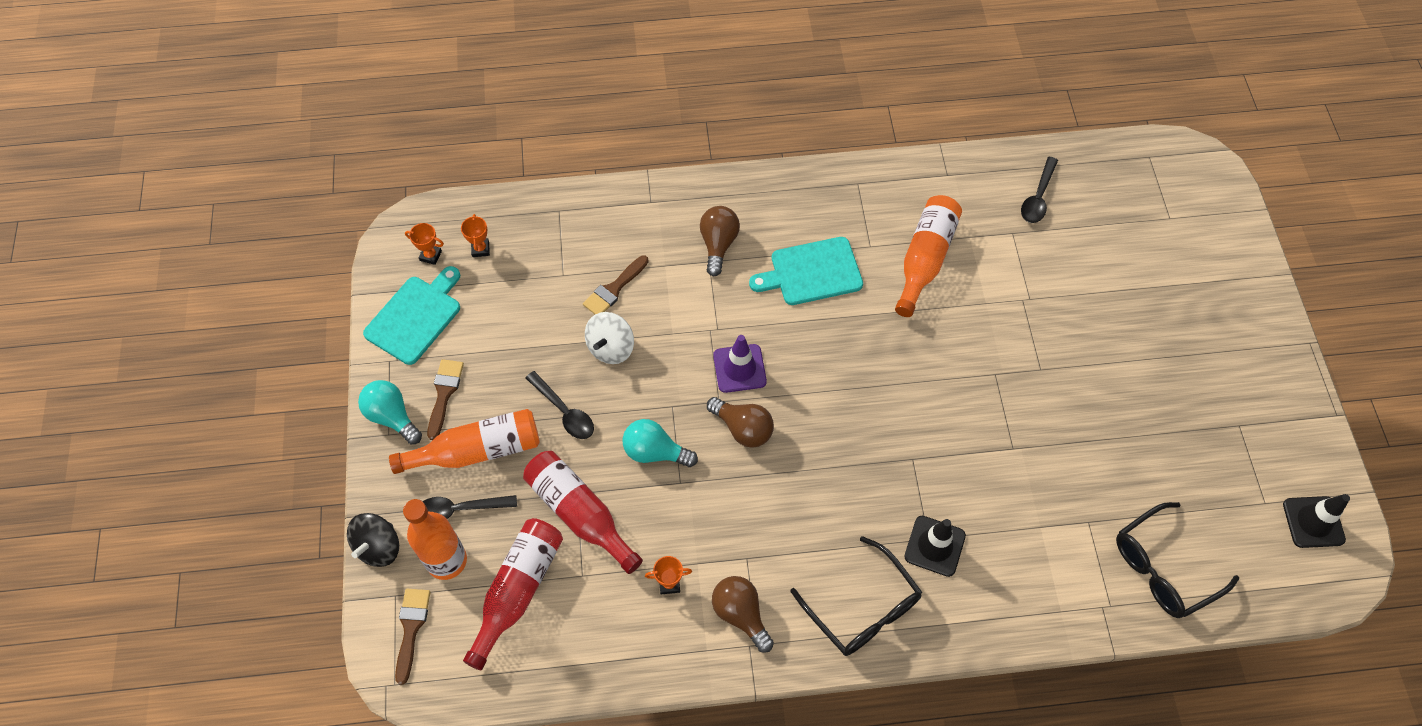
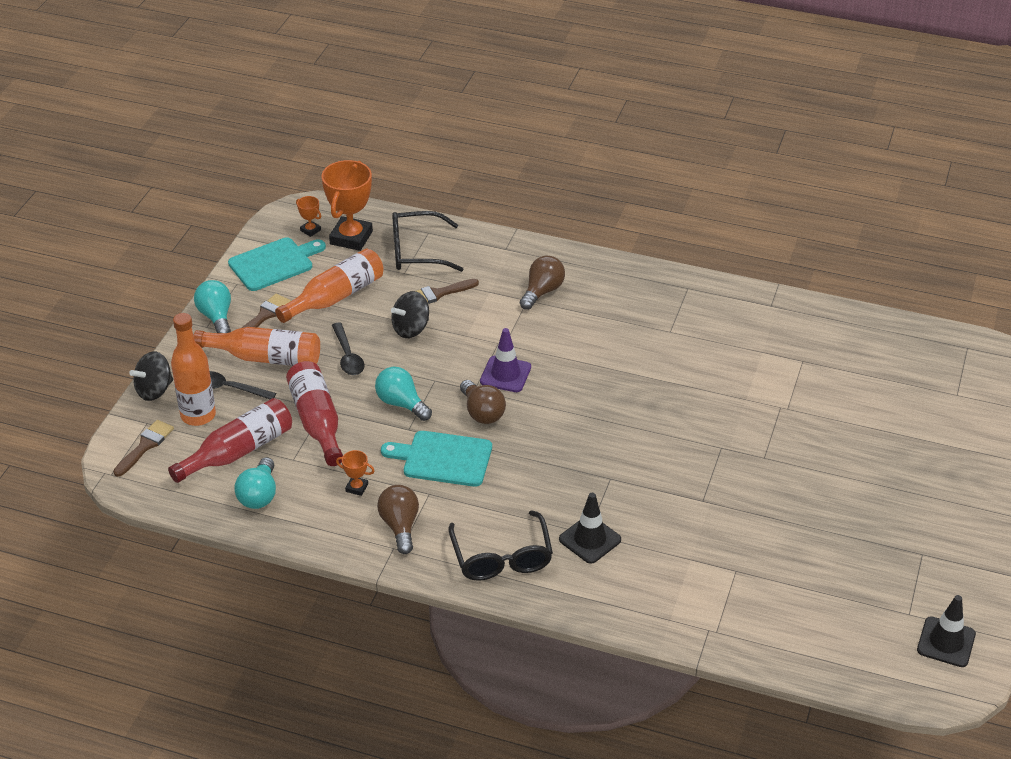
camera: 25 degrees right, 20 degrees down
orange trophy [461,214,490,257] -> orange trophy [322,160,373,251], size x2.22
white spinning top [585,312,634,364] -> black spinning top [391,291,429,338]
turquoise cutting board [749,237,863,305] -> turquoise cutting board moved to [381,431,492,487]
orange bottle [895,195,962,317] -> orange bottle moved to [275,249,383,323]
black spoon [1021,157,1058,223] -> none
black glasses [1116,502,1239,618] -> black glasses moved to [392,211,463,272]
none -> turquoise light bulb [234,457,276,509]

